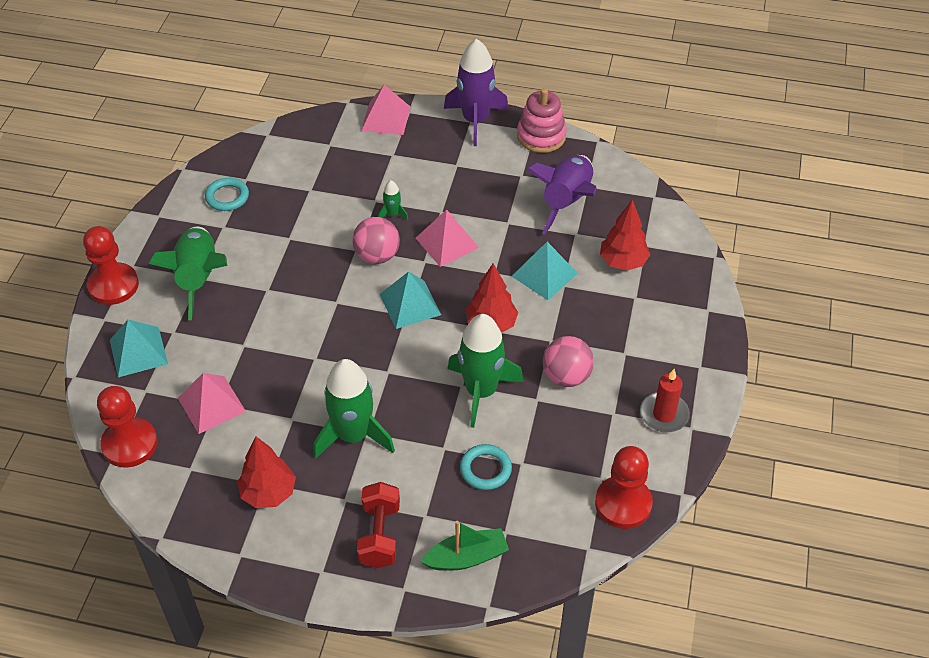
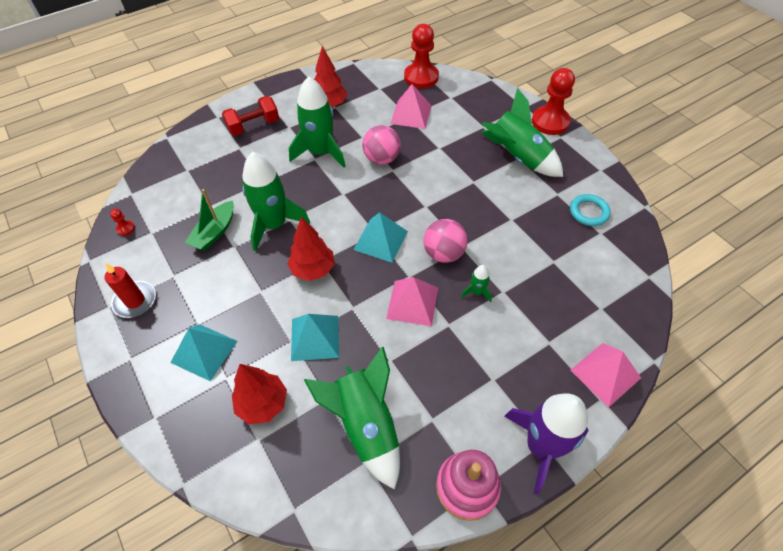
camera: 135 degrees right, 5 degrees up
turquoise pyramid [110,319,168,377] -> turquoise pyramid moved to [170,324,238,381]
red dumbbell [357,482,400,568] -> red dumbbell turned 75 degrees counterclockwise [222,96,279,136]
green boat [421,521,509,571] -> green boat moved to [185,189,234,251]
turquoise ring [460,444,512,490] -> none
purple rocket [527,155,597,234] -> green rocket [304,347,400,489]
pink ball [543,336,594,387] -> pink ball moved to [362,125,401,165]
red pawn [595,446,653,529] -> red pawn [110,209,135,236], size x0.41

